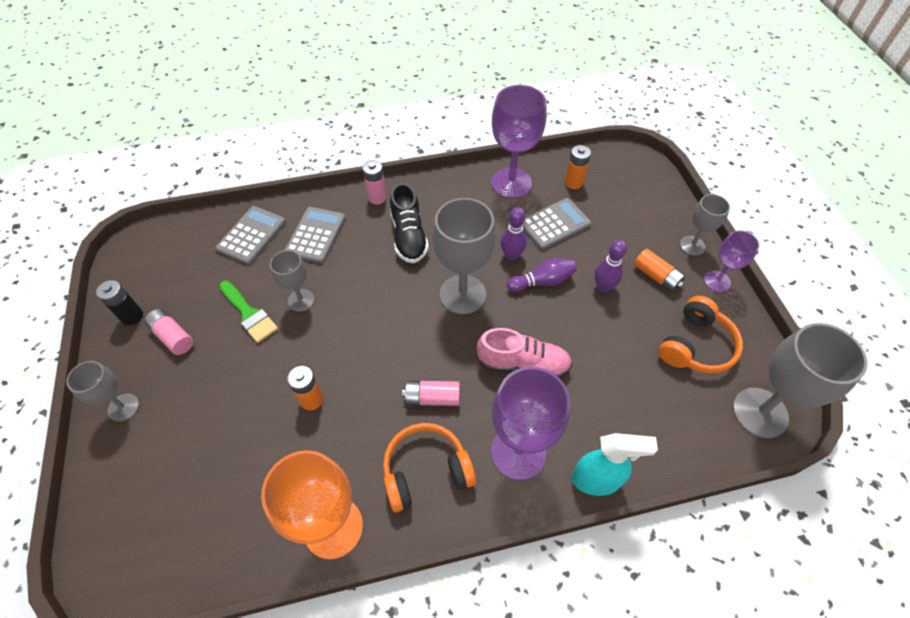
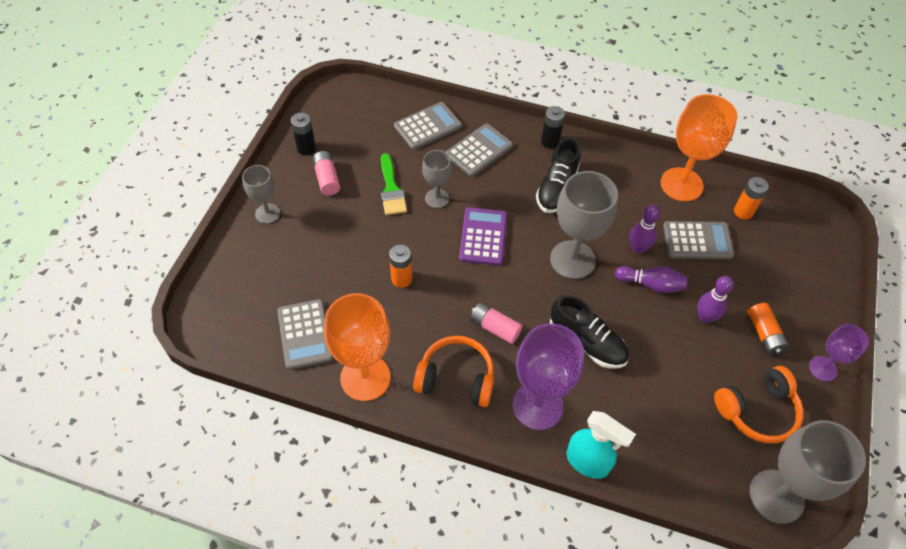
camera: 30 degrees right, 0 degrees up
pink battery [362,160,387,205] -> black battery [541,106,565,149]
pink shoe [476,328,572,378] -> black shoe [550,295,629,369]
purple goblet [491,85,547,198] -> orange goblet [661,94,737,201]
grey goblet [680,194,730,256] -> none
none -> grey calculator [277,299,333,370]
none -> purple calculator [459,207,507,266]

